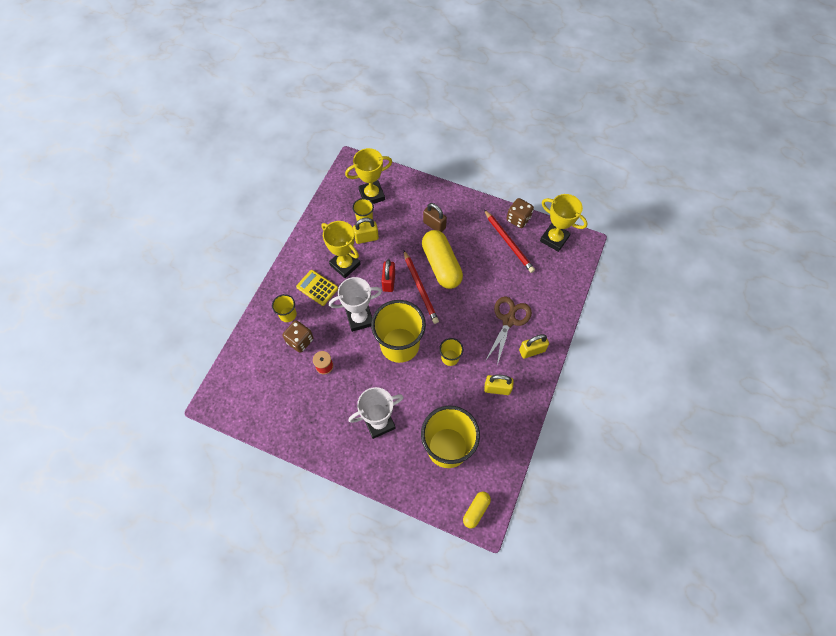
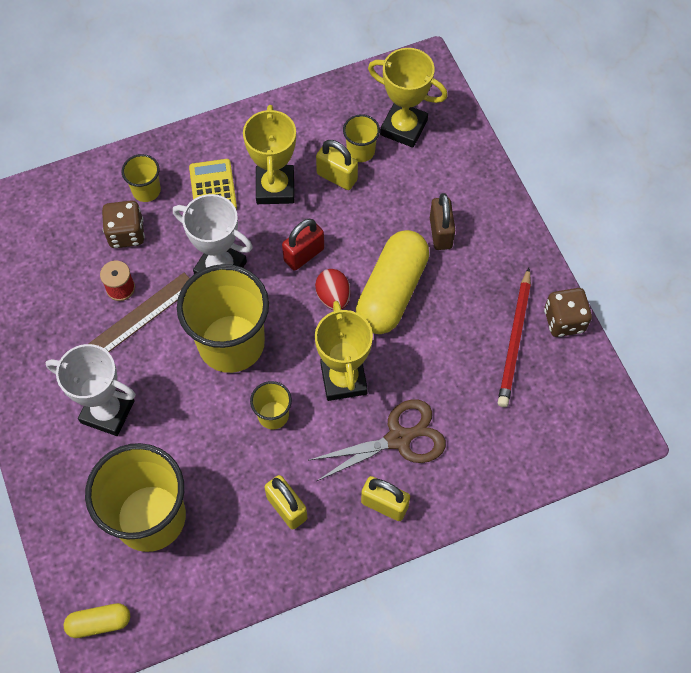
camera: 45 degrees right, 0 degrees up
red pencil [404,251,439,324] -> red egg [315,269,351,310]
yellow trophy [540,194,588,252] -> yellow trophy moved to [315,301,373,401]
none -> brown ruler [88,273,190,352]

